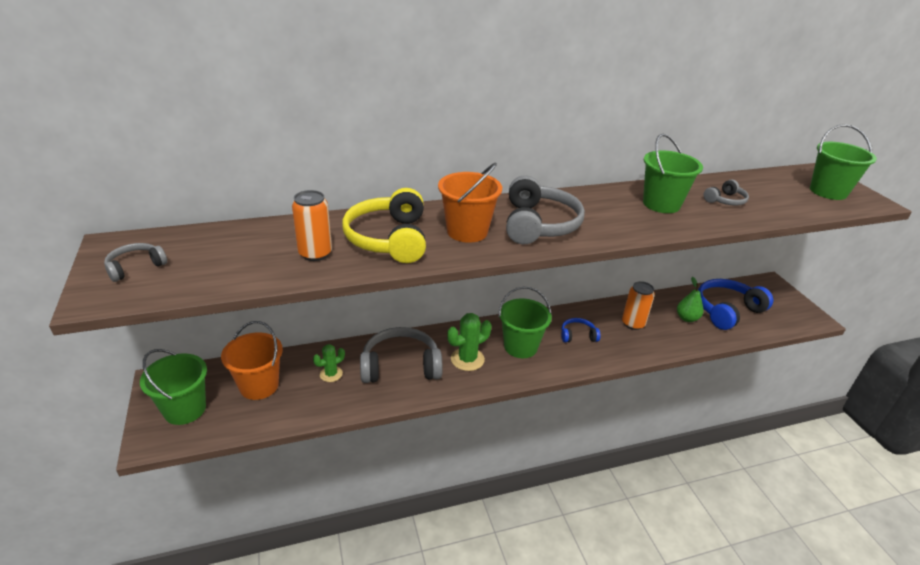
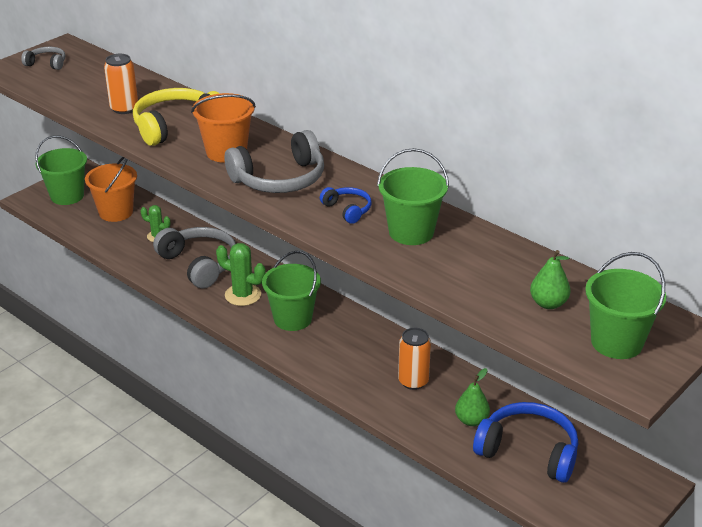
camera: 60 degrees right, 0 degrees up
blue headphones [561,318,601,342] -> blue headphones moved to [320,187,371,224]
grey headphones [703,179,749,206] -> none
none -> green pear [530,250,571,309]

